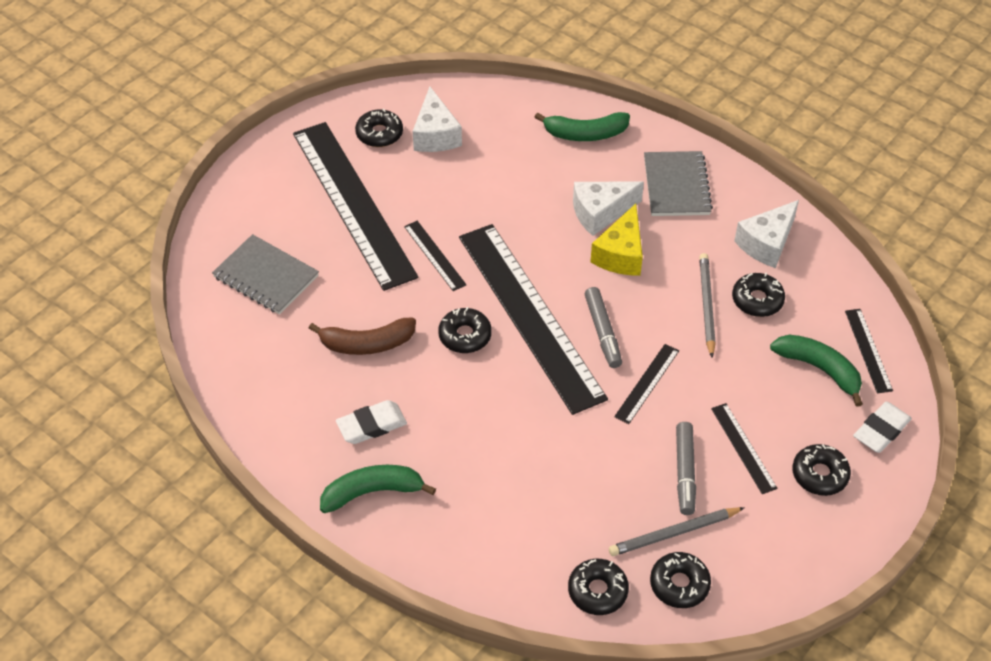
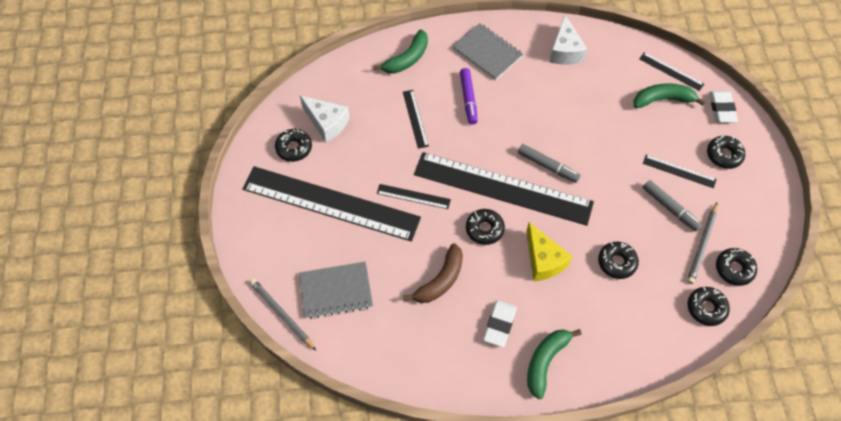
camera: 45 degrees left, 10 degrees up
white cheese [573,181,644,236] -> purple marker [460,68,478,125]
yellow cheese [590,204,643,276] -> yellow cheese moved to [526,222,572,281]
black ruler [614,344,679,424] -> black ruler moved to [403,90,429,149]
grey pencil [699,253,716,358] -> grey pencil moved to [249,278,316,351]
black donut [732,272,785,317] -> black donut moved to [598,242,639,279]

